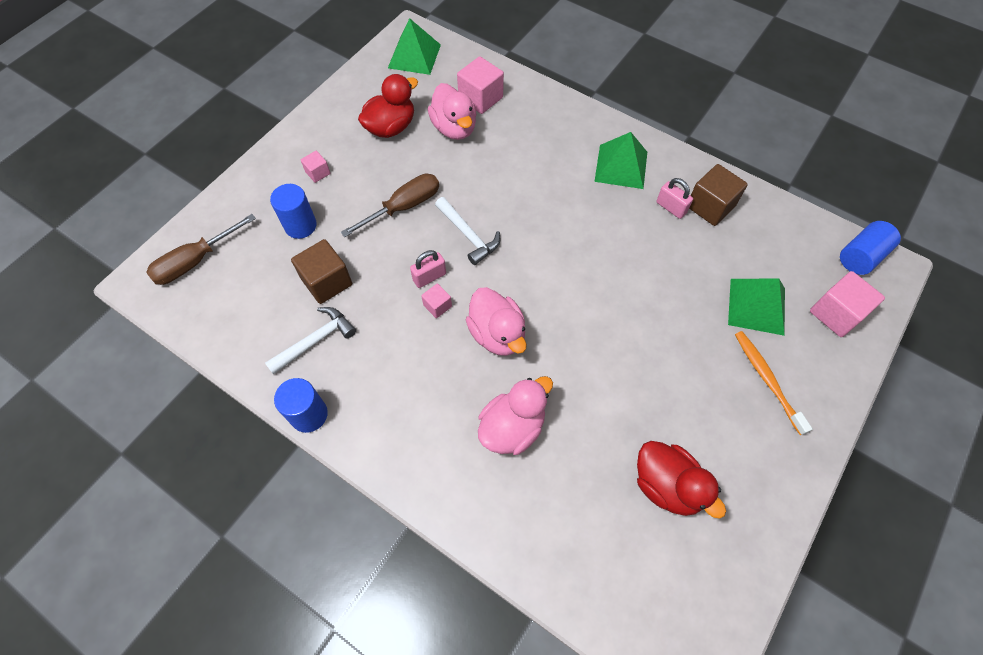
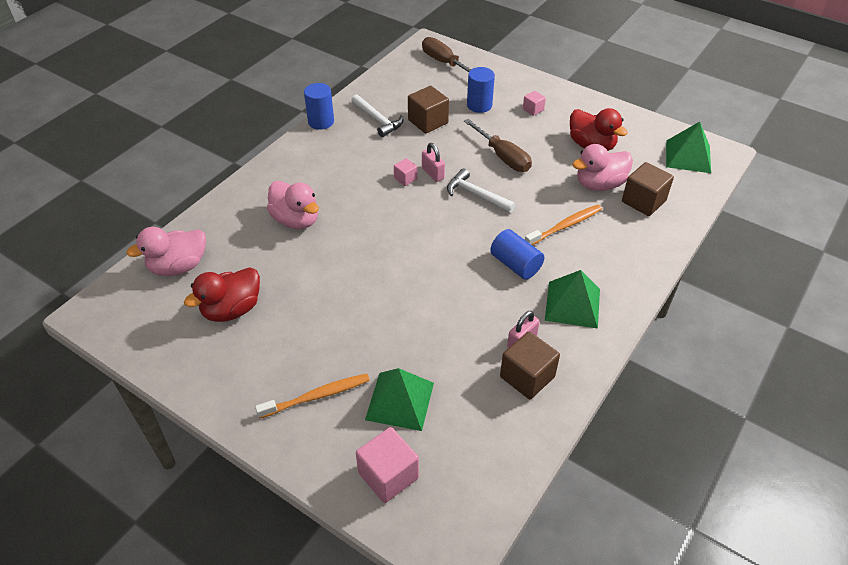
camera: 90 degrees right, 15 degrees down
white hammer [435,197,500,265] -> white hammer turned 75 degrees clockwise [447,168,516,213]
pink cube [457,56,504,114] -> brown cube [622,162,674,216]
pink duck [466,287,527,356] -> pink duck moved to [127,227,206,276]
blue cylinder [840,221,901,275] -> blue cylinder moved to [490,229,544,280]
none -> orange toothbrush [525,205,602,245]

